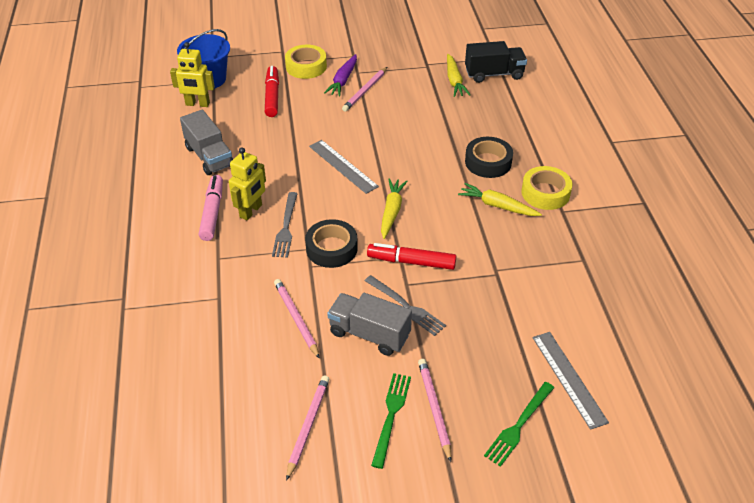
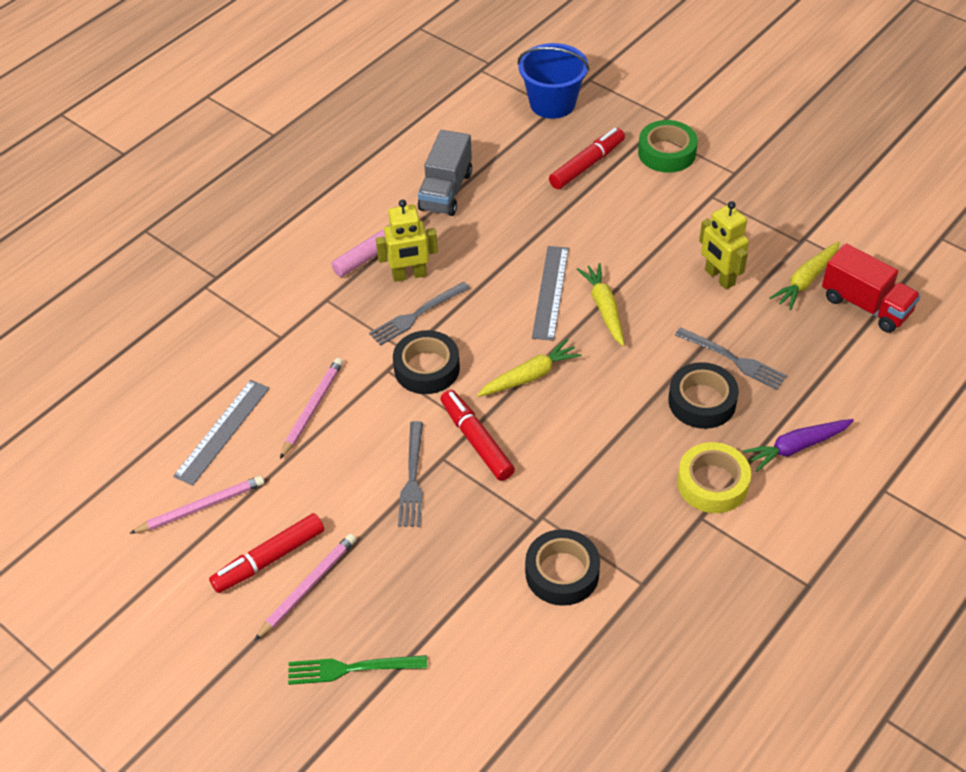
camera: 50 degrees right, 5 degrees up
yellow robot [170,42,215,107] -> yellow robot moved to [699,201,749,289]
yellow tape [285,45,327,79] -> green tape [638,120,698,173]
purple carrot [324,54,357,97] -> purple carrot moved to [743,419,854,472]
grey truck [327,293,412,356] -> none
pink pencil [342,67,387,112] -> none
green fork [371,373,411,469] -> red marker [209,513,324,593]
yellow carrot [458,183,542,216] -> yellow carrot moved to [577,263,625,346]
black truck [465,41,527,83] -> red truck [822,243,921,333]
grey ruler [532,332,609,430] -> grey ruler moved to [173,380,270,486]
none -> black tape [525,529,600,606]
none -> grey fork [675,327,787,390]

